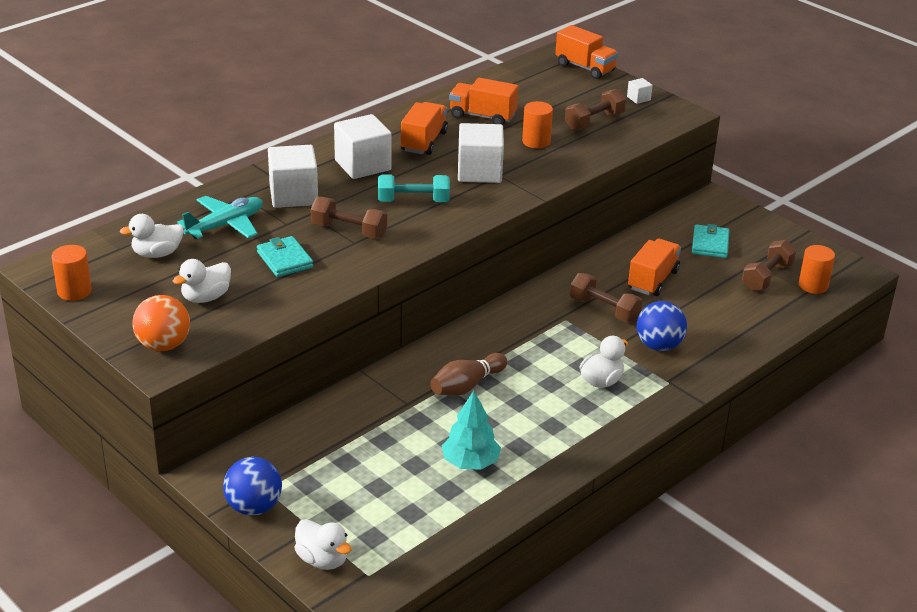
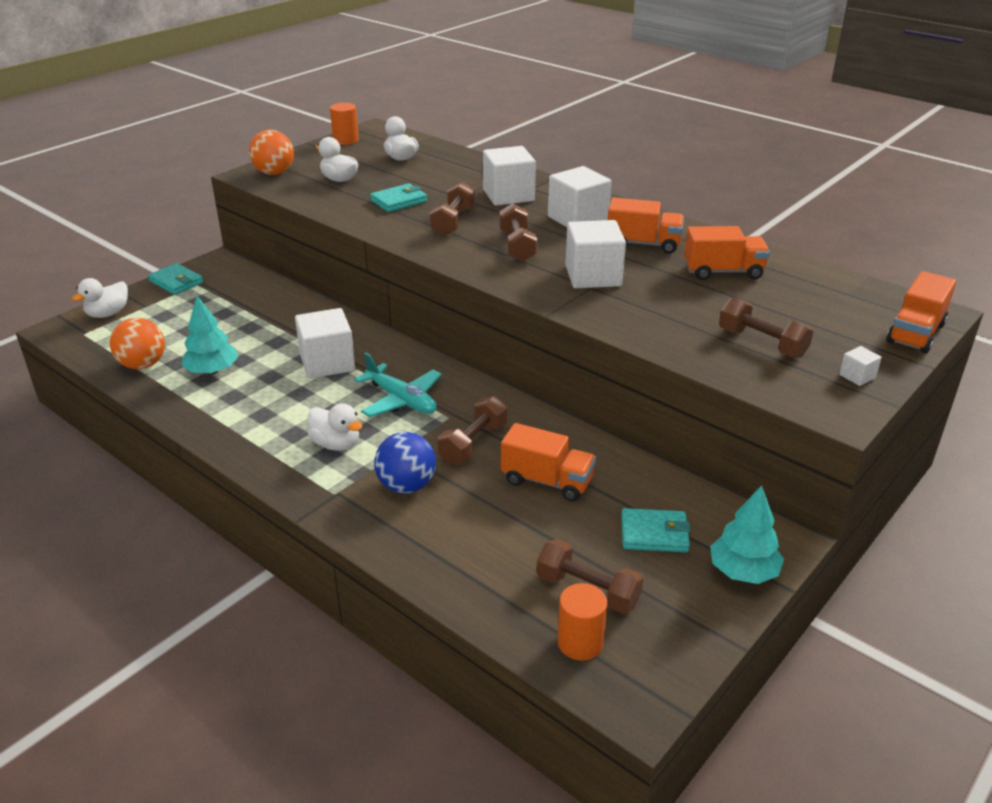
camera: 85 degrees right, 0 degrees up
turquoise plane [177,196,263,239] -> turquoise plane moved to [355,352,442,417]
blue ball [223,457,282,516] -> turquoise wallet [148,263,203,295]
turquoise dumbbell [378,174,450,202] -> brown dumbbell [499,203,537,262]
brown bowling pin [430,353,507,396] -> white cube [295,308,355,379]
orange truck [449,78,518,125] -> orange truck turned 75 degrees clockwise [684,226,770,280]
orange cylinder [522,101,553,148] -> none
none -> orange ball [110,318,165,369]
none -> turquoise tree [710,485,784,584]

